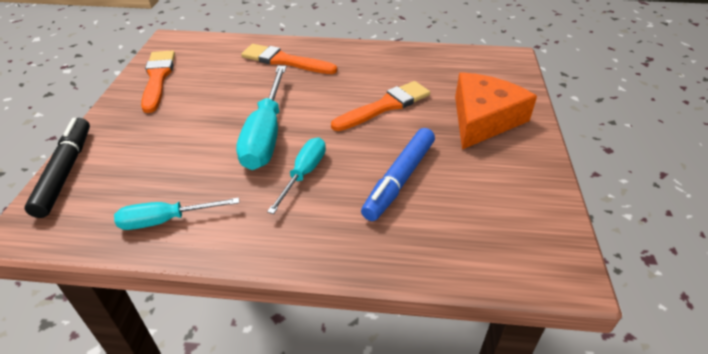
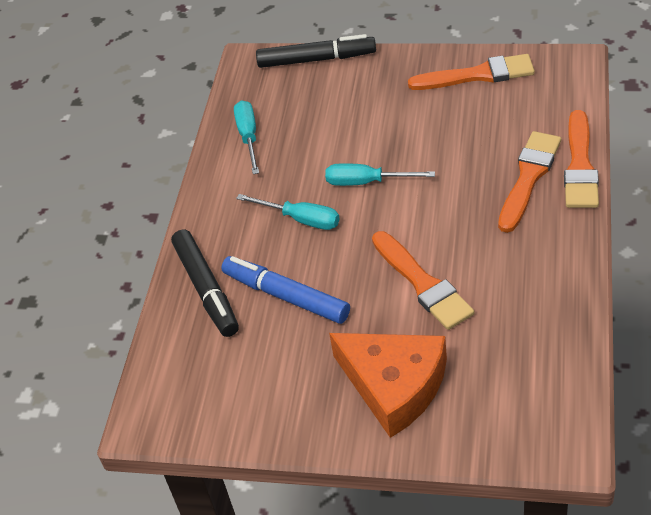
camera: 100 degrees right, 5 degrees up
turquoise screwdriver [236,66,286,170] -> turquoise screwdriver [325,163,435,186], size x0.60
none -> black marker [171,229,239,337]
none -> orange brush [564,110,599,208]

